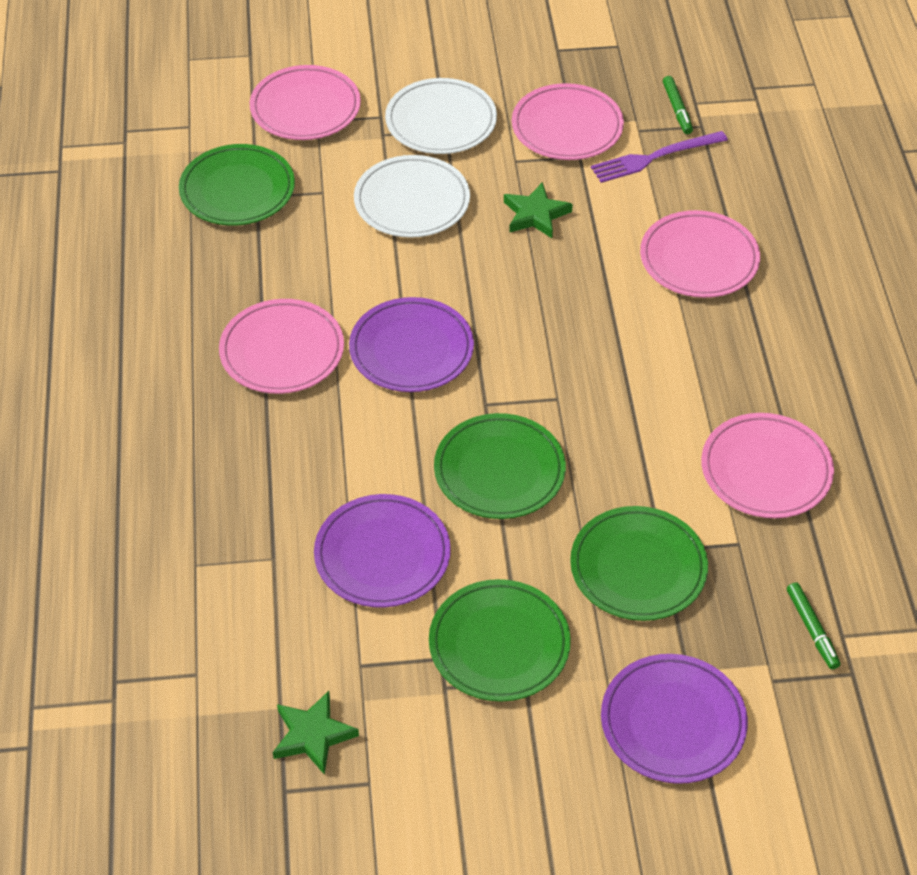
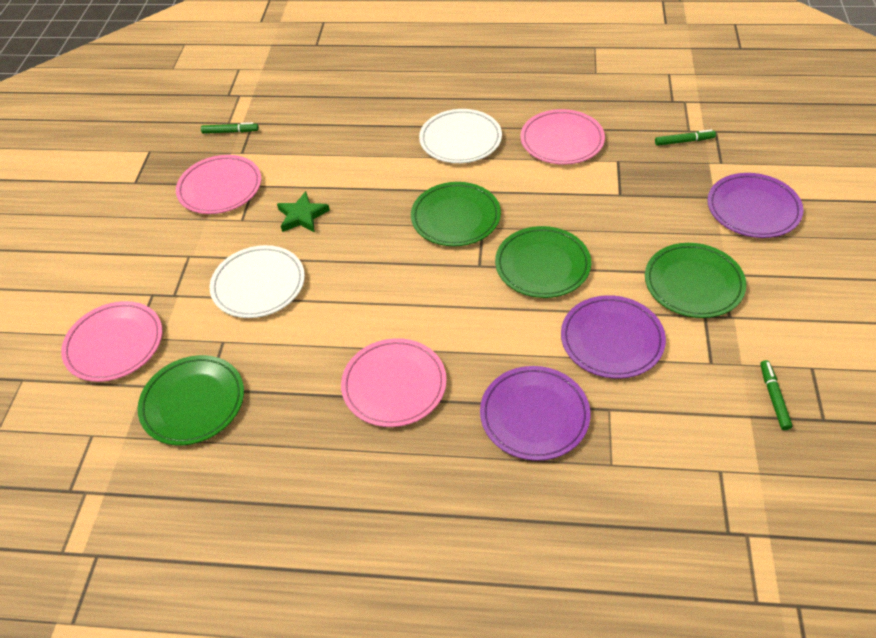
camera: 75 degrees left, 0 degrees up
green star [273,691,359,775] -> green marker [760,360,793,430]
purple plate [349,297,474,392] -> purple plate moved to [480,366,590,461]
white plate [385,78,497,154] -> white plate moved to [419,109,502,163]
green plate [570,506,708,621] -> green plate moved to [411,182,501,246]
purple fork [591,131,728,183] -> none
pink plate [640,210,760,298] -> none

